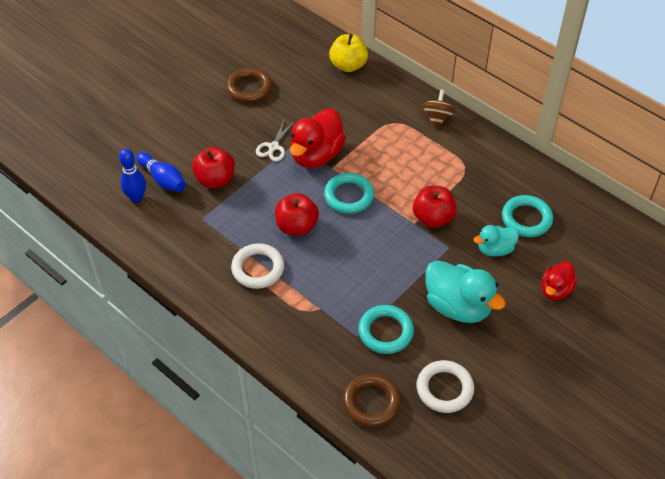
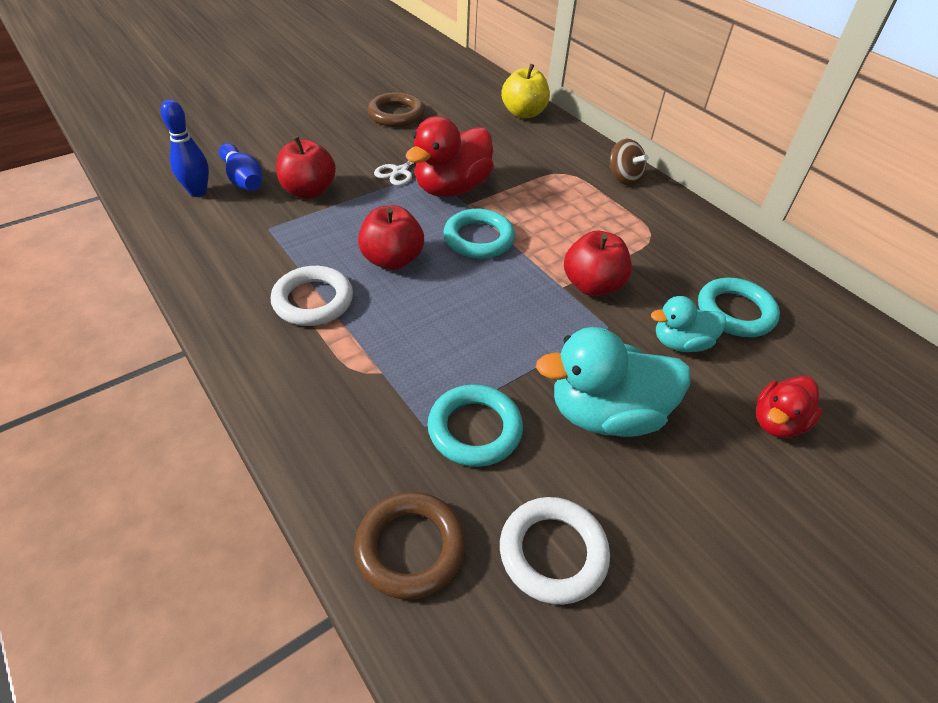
camera: 10 degrees right, 5 degrees down
brown spinning top [422,89,456,128] -> brown spinning top turned 120 degrees clockwise [610,139,648,185]
turquoise duck [425,260,506,323] -> turquoise duck turned 120 degrees clockwise [536,327,690,437]

